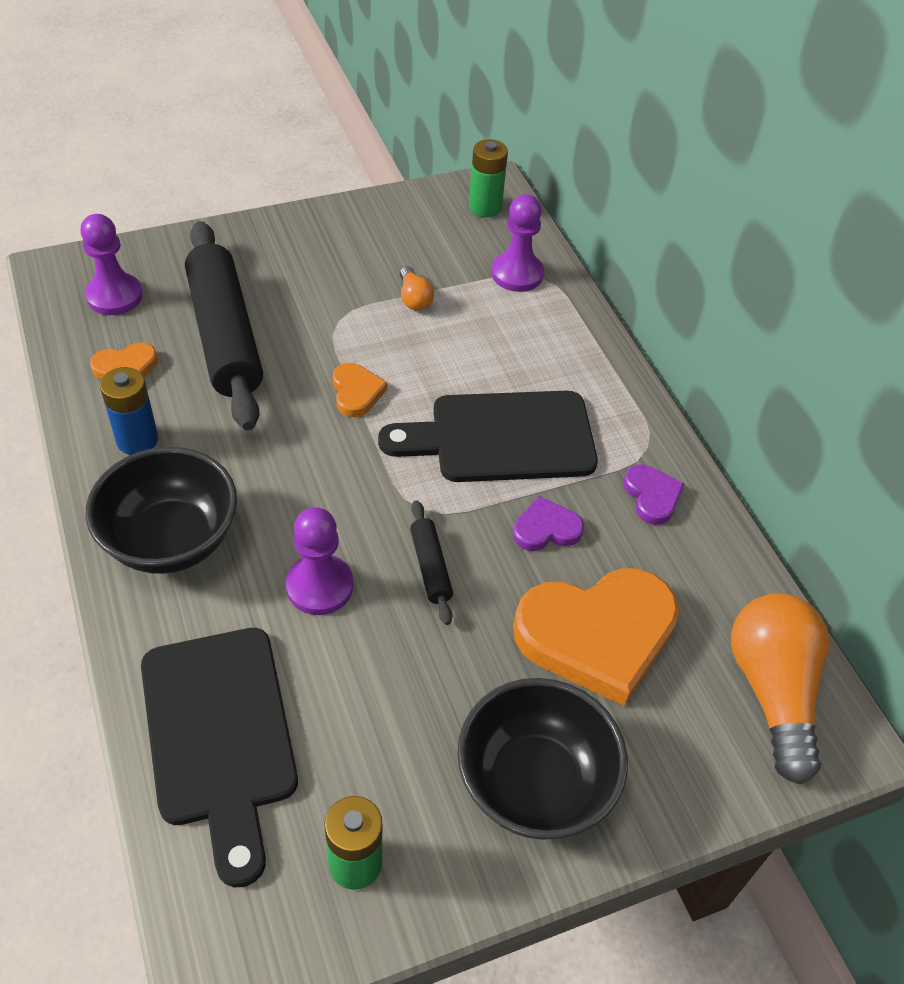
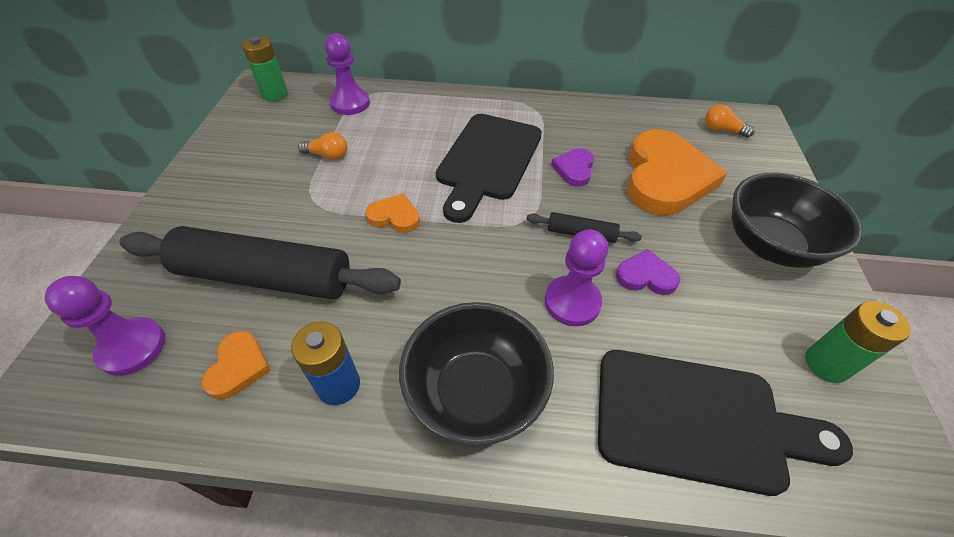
camera: 60 degrees left, 0 degrees up
purple heart [623,465,685,525] -> purple heart moved to [616,249,680,295]
orange light bulb [731,593,829,784] -> orange light bulb [705,104,755,137], size x0.46

